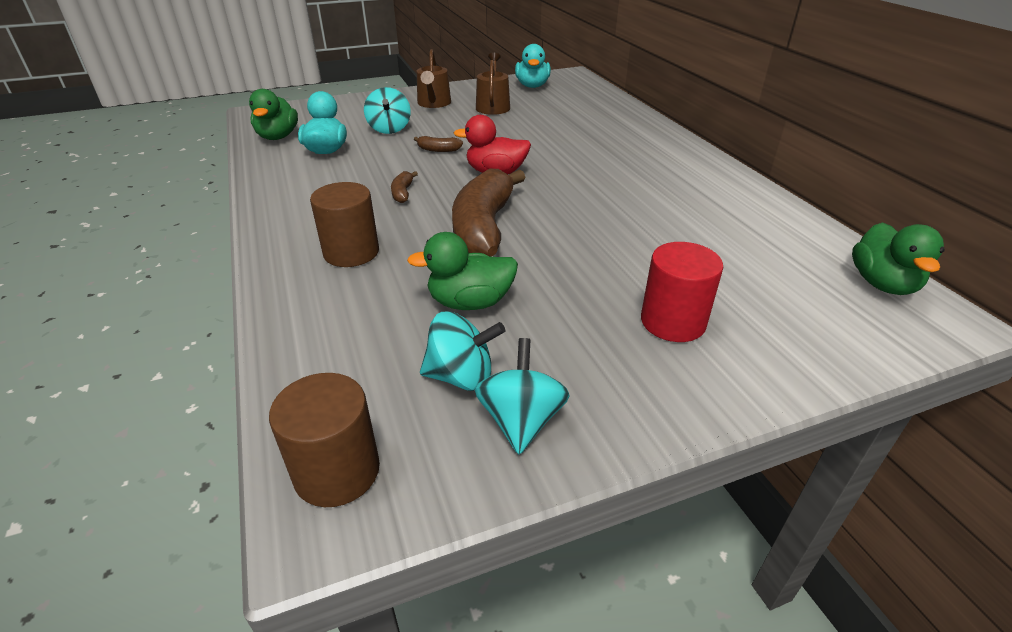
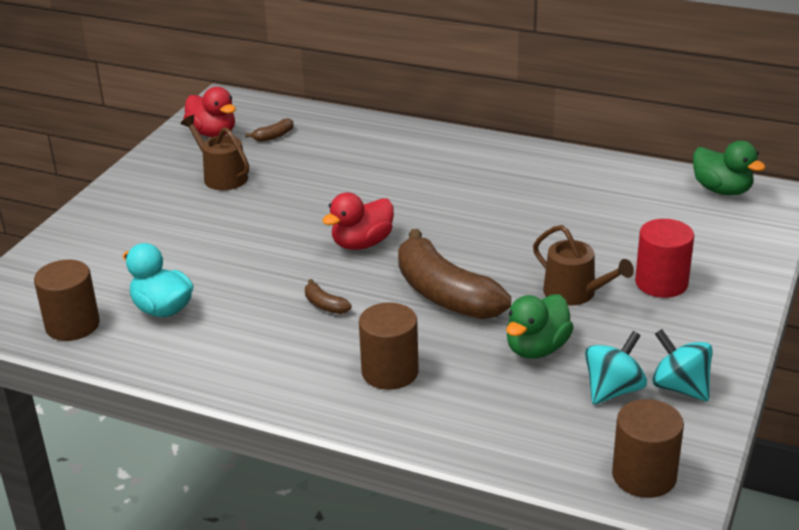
camera: 45 degrees left, 5 degrees down
green duck [249,89,298,140] -> brown cylinder [34,260,100,341]
turquoise spinning top [364,87,411,134] -> none
brown banana [414,136,463,152] -> brown banana moved to [245,118,294,142]
brown watering can [417,49,451,108] -> brown watering can moved to [533,225,634,305]
turquoise duck [515,44,551,88] -> red duck [184,87,236,137]

